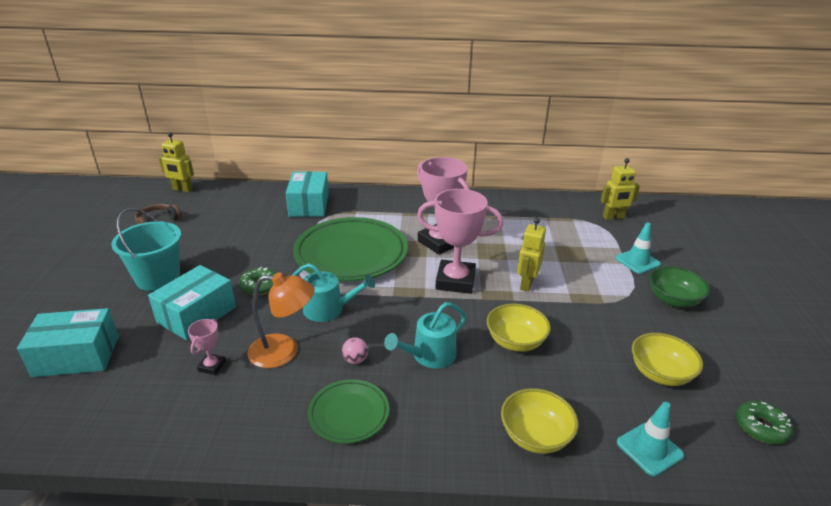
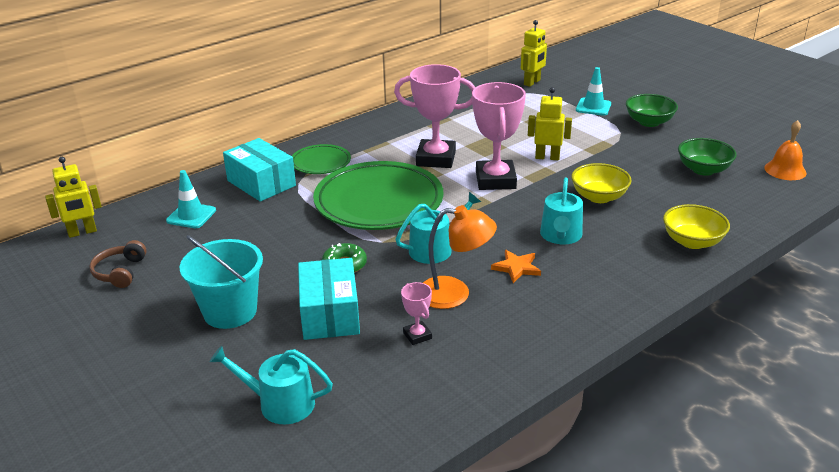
camera: 40 degrees left, 0 degrees up
turquoise box [17,308,119,377] -> turquoise watering can [210,346,333,424]
orange lamp [247,272,315,368] -> orange lamp turned 45 degrees clockwise [423,205,497,309]
green plate [308,379,389,444] -> green plate moved to [292,144,351,174]
pink ball [342,337,368,364] -> orange star [491,250,541,283]
pink trophy [417,189,503,294] -> pink trophy turned 60 degrees counterclockwise [472,82,526,190]
yellow robot [517,218,546,292] -> yellow robot turned 120 degrees clockwise [528,87,572,160]
turquoise traffic cone [617,402,684,476] -> turquoise traffic cone moved to [166,170,216,228]
yellow bowl [632,333,703,386] -> green bowl [678,138,737,176]
green donut [736,401,793,444] -> orange bell [764,120,807,180]

